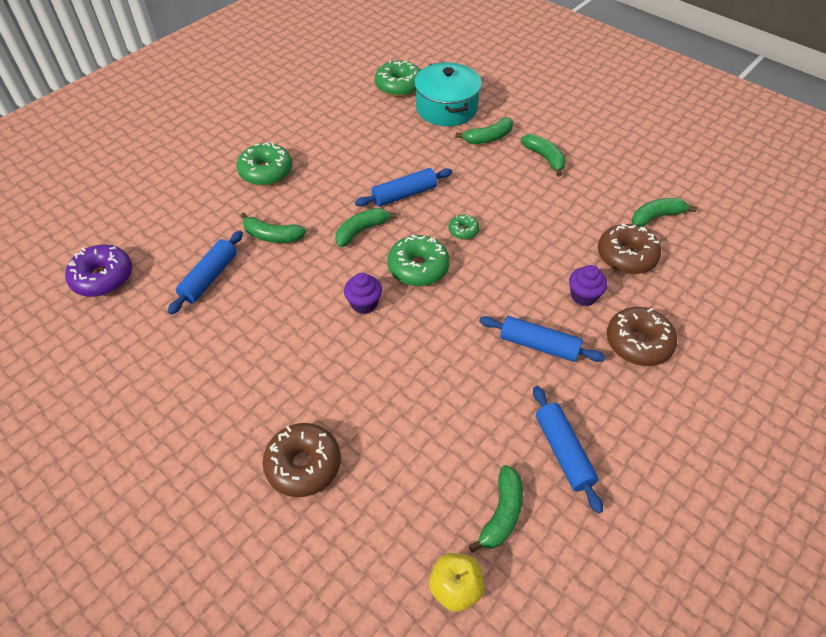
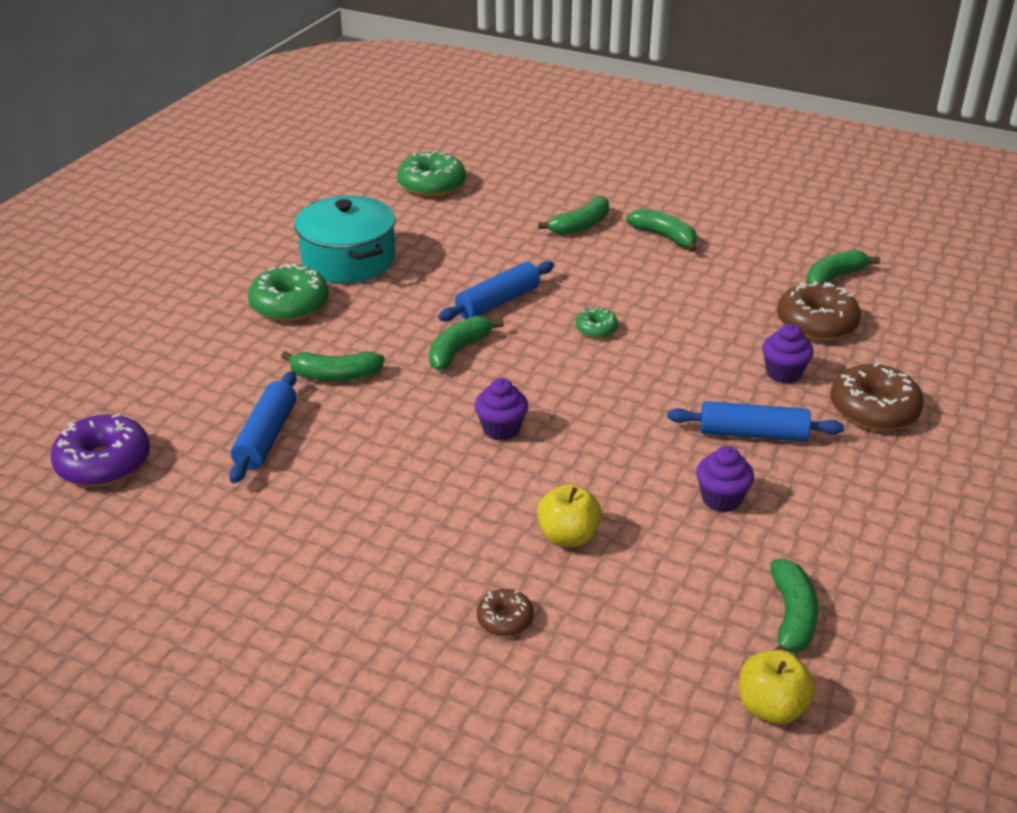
camera: 15 degrees left, 15 degrees down
brown donut [263,423,341,497] -> brown donut [477,589,534,636], size x0.52
green donut [387,235,450,286] -> none
turquoise pot [414,62,482,126] -> turquoise pot moved to [294,196,396,283]
blue rolling pin [533,386,603,514] -> none
none -> yellow apple [537,484,602,547]
none -> purple cupcake [696,446,754,513]

